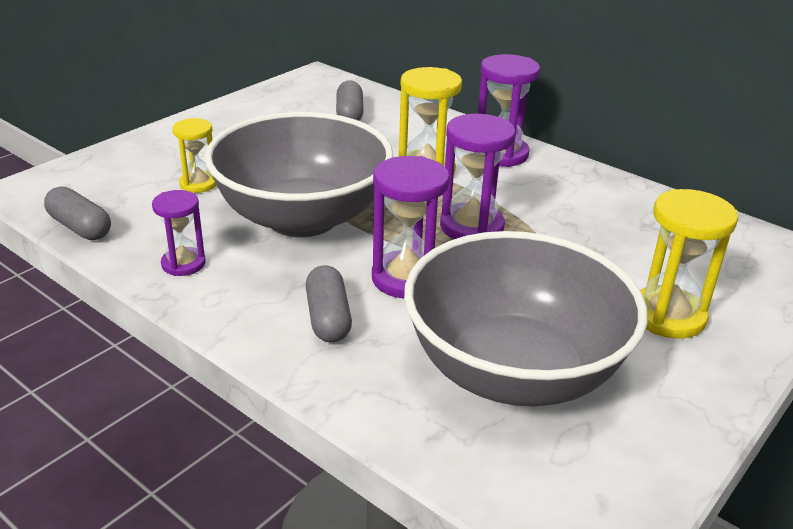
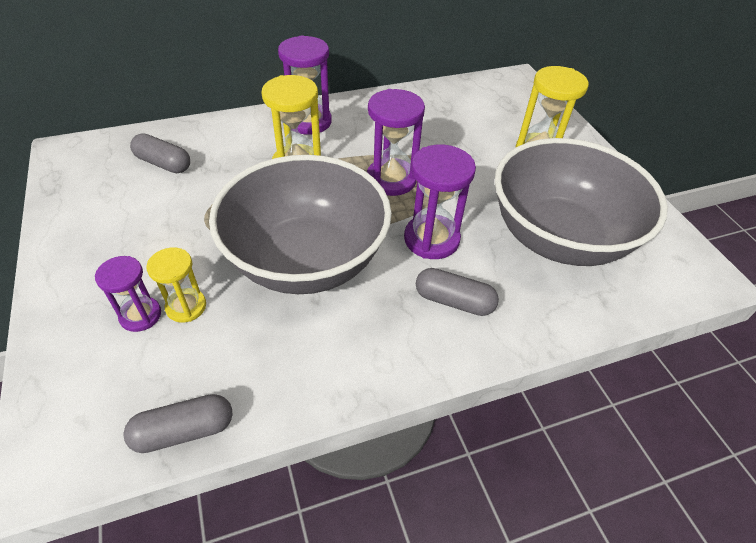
camera: 60 degrees left, 15 degrees up
purple hourglass [152,190,206,276] -> purple hourglass moved to [95,256,161,332]

